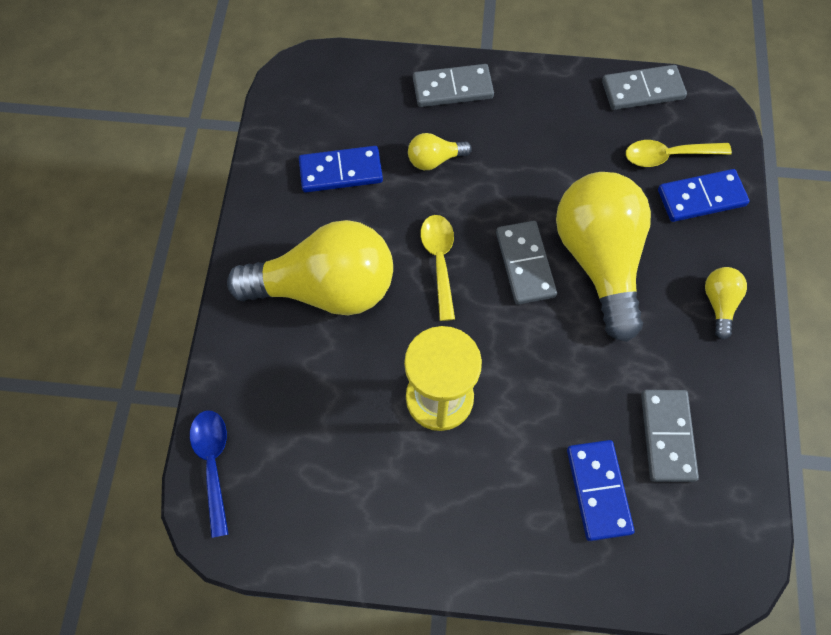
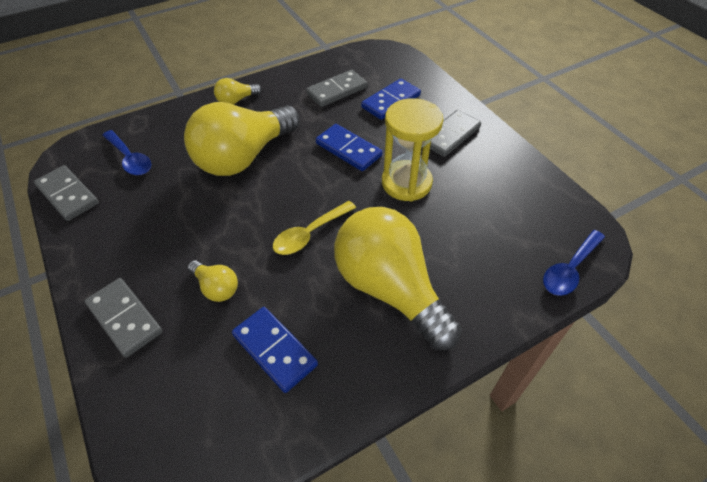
camera: 125 degrees left, 15 degrees down
grey domino [496,221,557,304] -> grey domino moved to [430,110,481,157]
yellow spoon [626,140,732,167] -> blue spoon [102,130,151,176]
blue domino [658,169,750,222] -> blue domino moved to [316,124,383,171]

